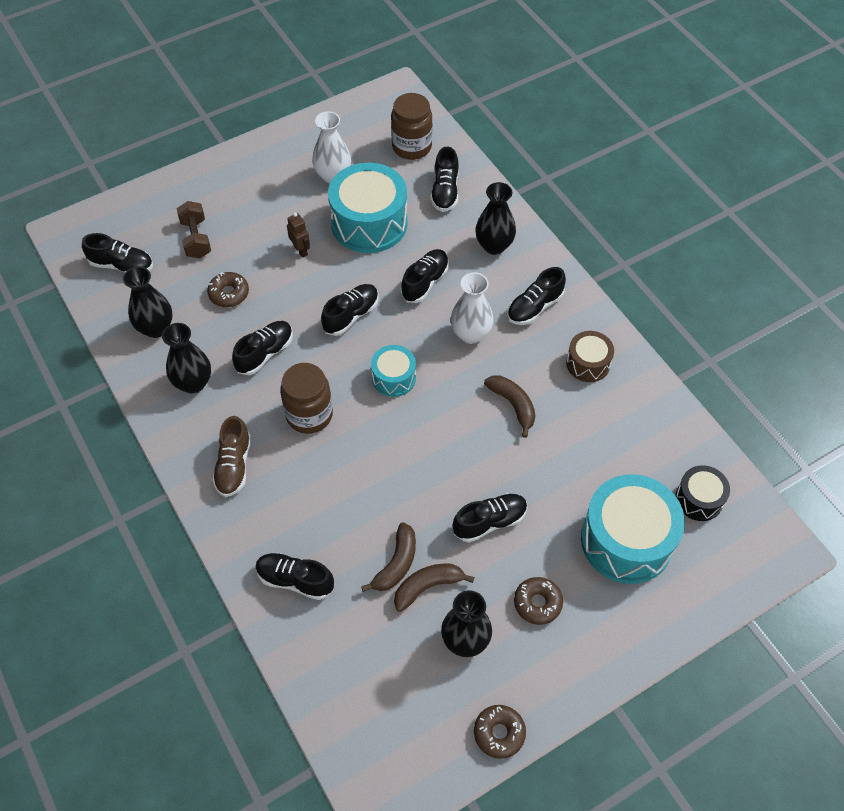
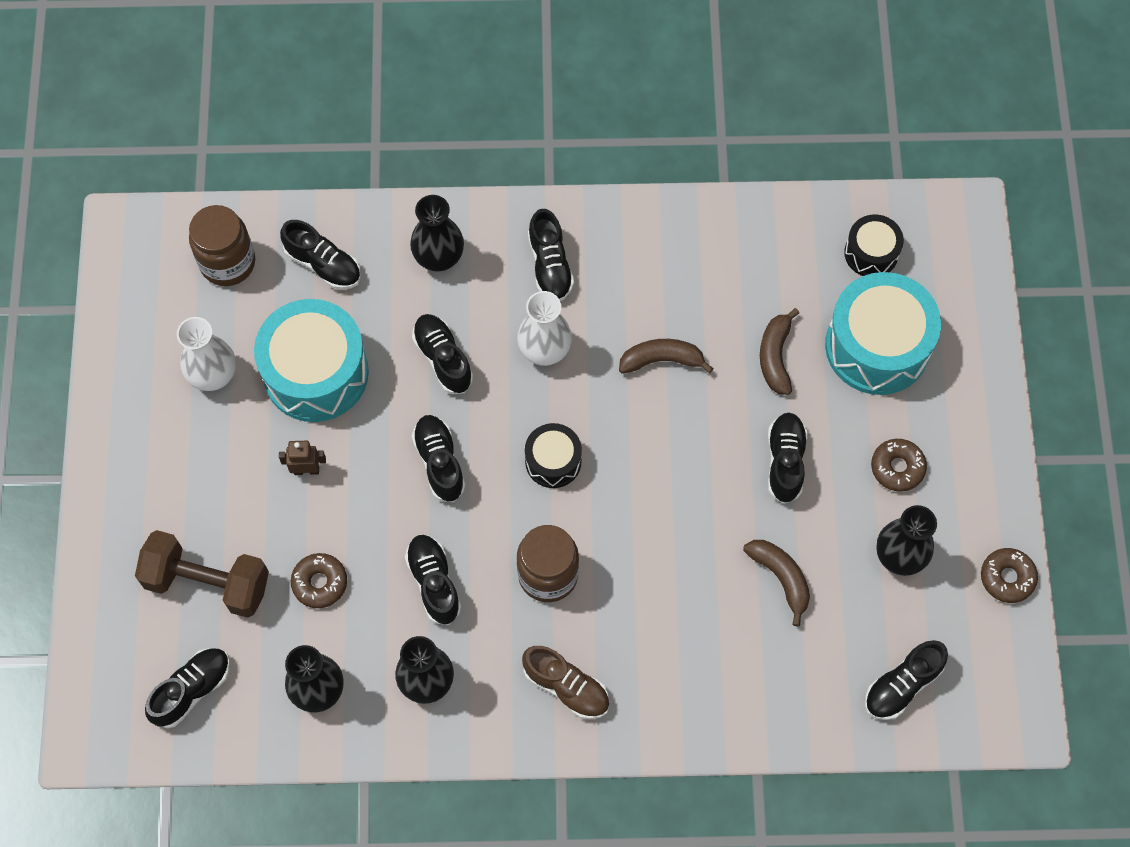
camera: 60 degrees left, 10 degrees up
brown dumbbell [177,201,211,258] -> brown dumbbell [135,530,269,618], size x1.53
black shoe [256,553,334,600] -> black shoe moved to [865,640,948,720]
turquoise drum [371,345,416,397] -> black drum [525,423,582,488]
brown banana [394,564,475,612] -> brown banana moved to [760,308,799,395]
brown drum [566,331,614,382] -> none

